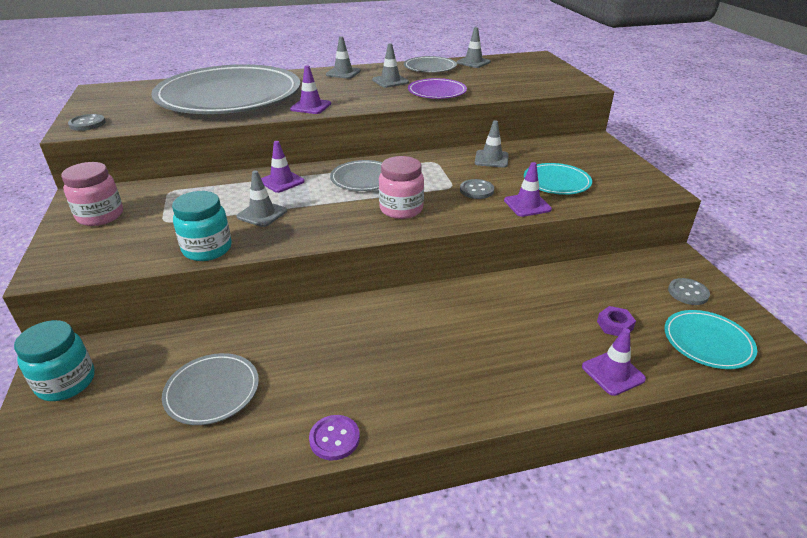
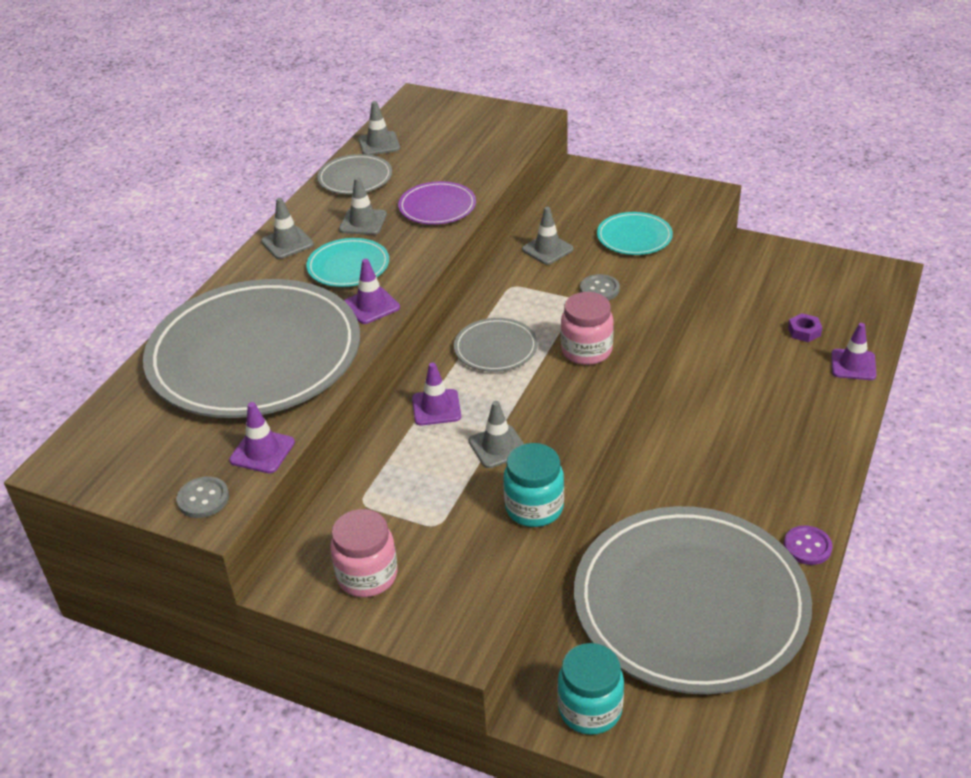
camera: 50 degrees left, 5 degrees up
grey plate [162,353,259,425] -> grey plate [574,506,812,694], size x2.37
purple traffic cone [504,162,552,217] -> purple traffic cone moved to [229,402,295,473]
turquoise plate [664,310,757,369] -> turquoise plate moved to [306,238,389,287]
grey button [668,278,710,305] -> none

